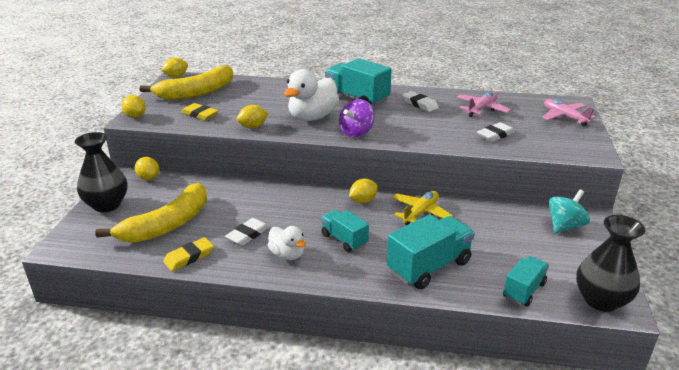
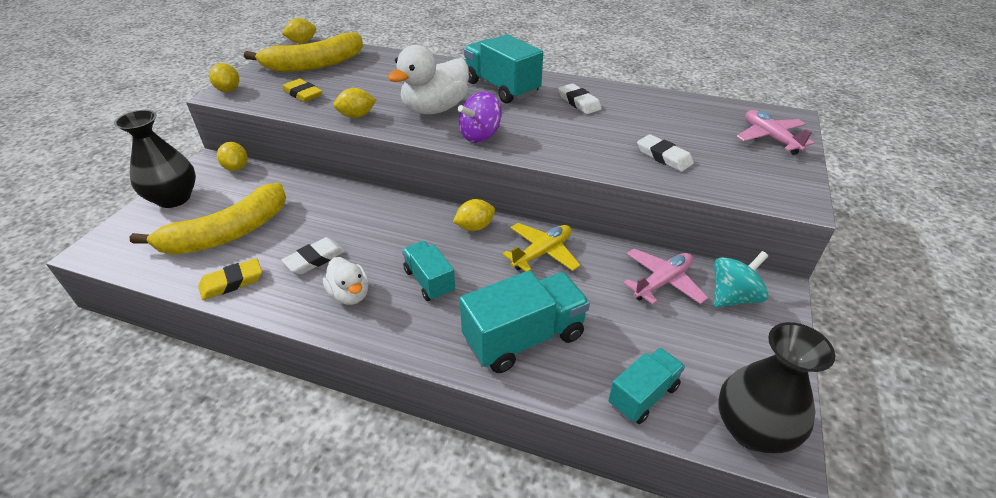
camera: 10 degrees right, 10 degrees up
pink plane [457,92,511,117] -> pink plane moved to [623,249,708,305]
white eraser [477,122,515,142] -> white eraser turned 75 degrees clockwise [637,134,694,172]

